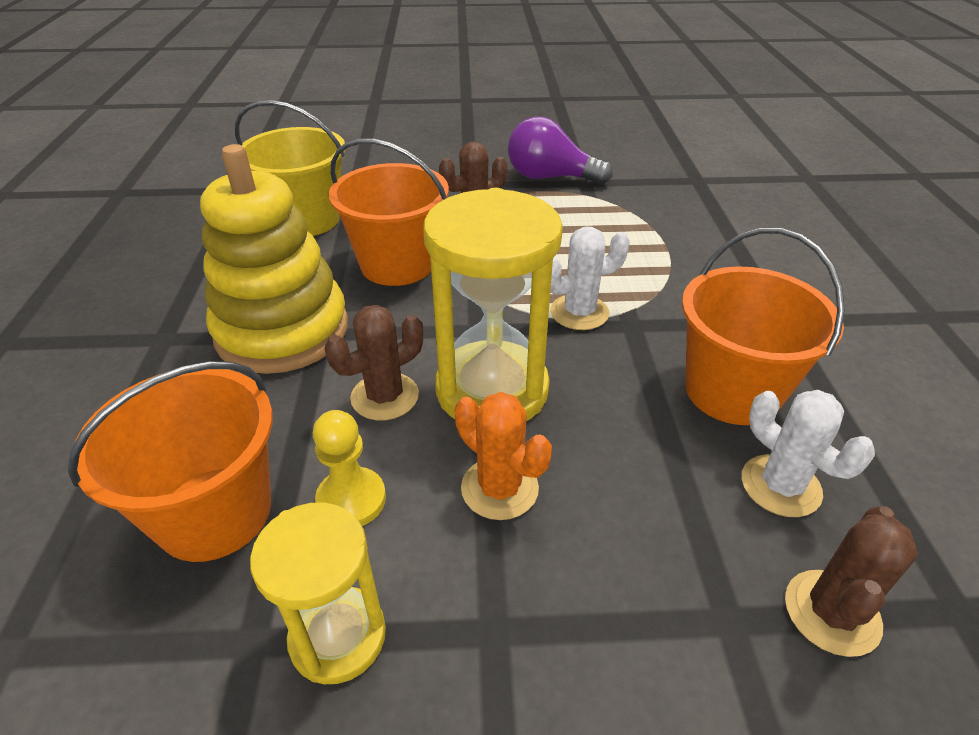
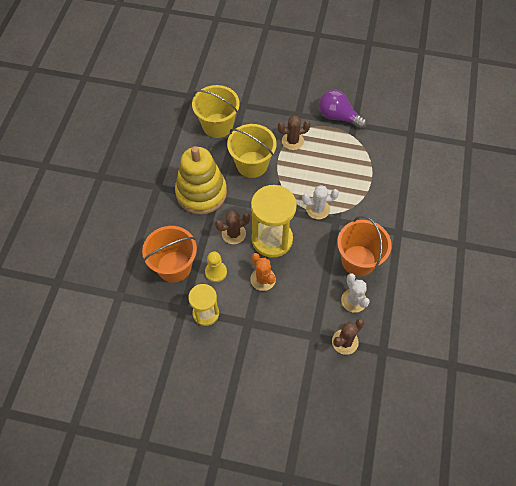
camera: 15 degrees right, 20 degrees up
orange bucket [329,139,449,286] -> yellow bucket [227,124,277,178]

